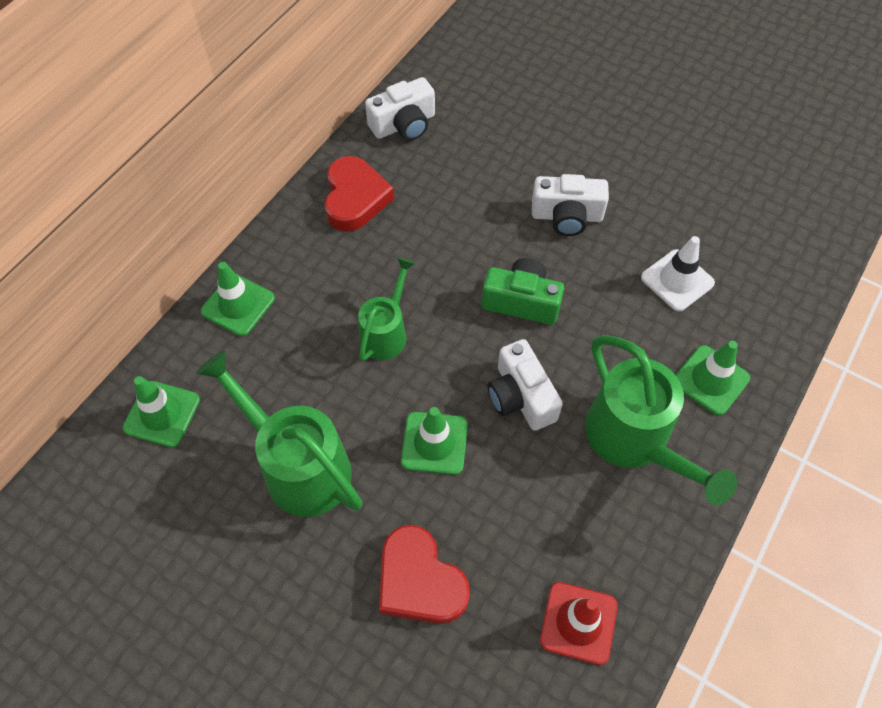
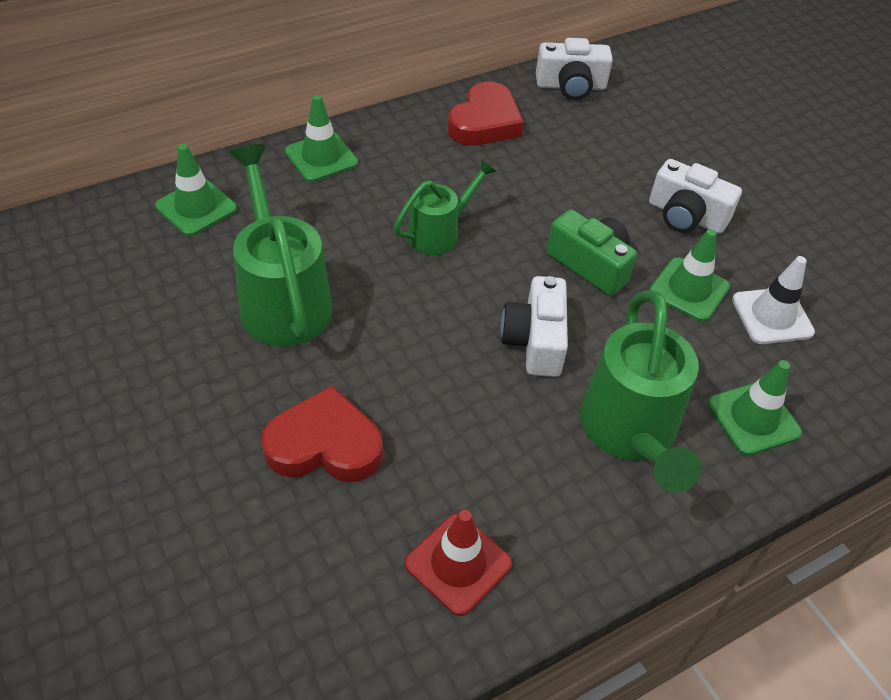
camera: 25 degrees right, 10 degrees down
red heart [379,525,470,624] -> red heart turned 105 degrees clockwise [262,386,383,482]
green traffic cone [401,407,468,475] -> green traffic cone moved to [649,229,730,322]

